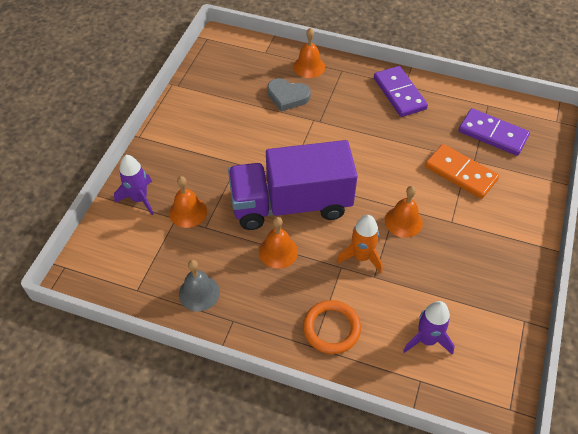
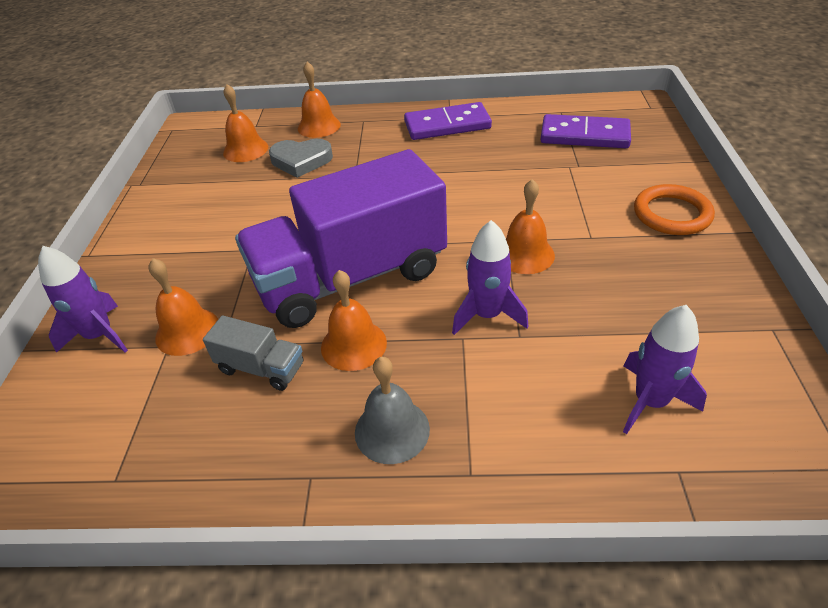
camera: 15 degrees left, 10 degrees down
grey bell [179,260,220,311] -> grey bell moved to [355,357,430,464]
orange ring [303,300,361,354] -> orange ring moved to [634,184,715,235]
orange rocket [337,215,382,273] -> purple rocket [452,220,528,335]
purple domino [374,66,428,117] -> purple domino turned 60 degrees counterclockwise [404,102,492,140]
orange domino [425,144,499,199] -> none
none -> grey truck [203,316,303,391]
none -> orange bell [223,84,268,162]

